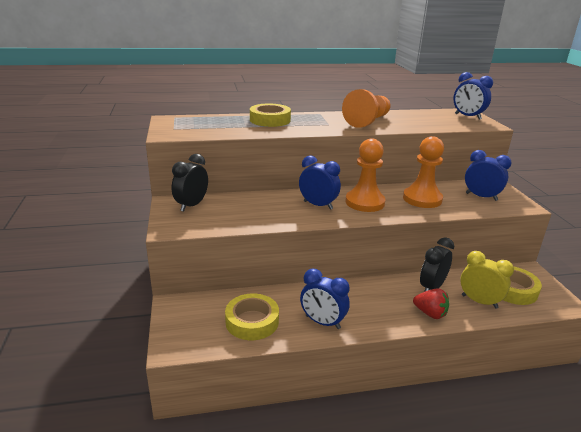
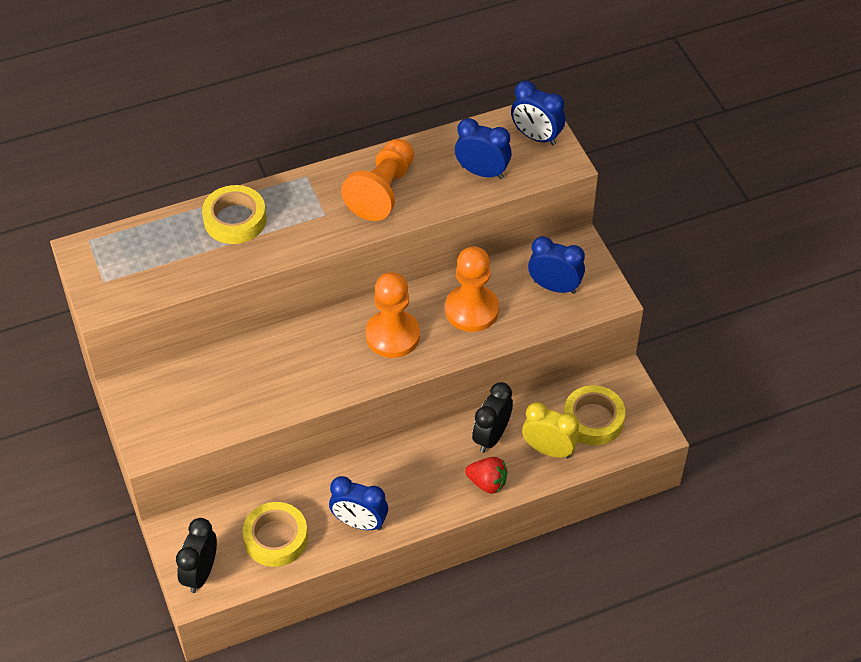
camera: 10 degrees left, 25 degrees up
black clock [172,154,208,212] -> black clock moved to [176,518,217,593]
blue clock [299,156,341,210] -> blue clock moved to [455,118,512,179]

